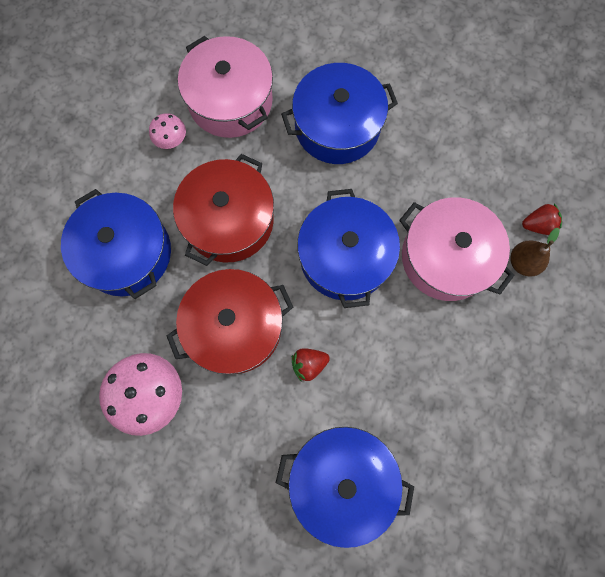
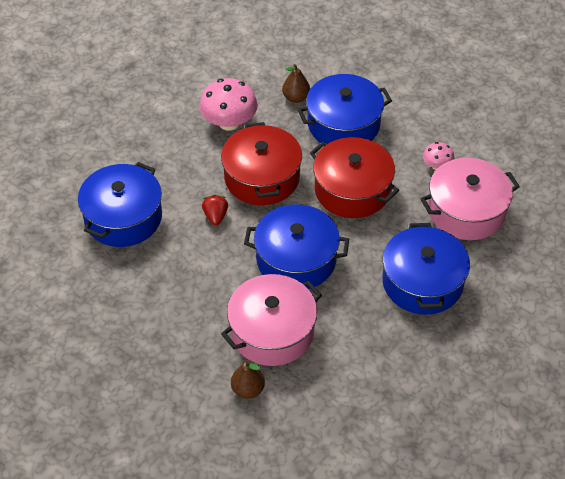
camera: 105 degrees right, 25 degrees down
red strawberry [522,203,562,235] -> none
none -> brown pear [282,64,310,103]

